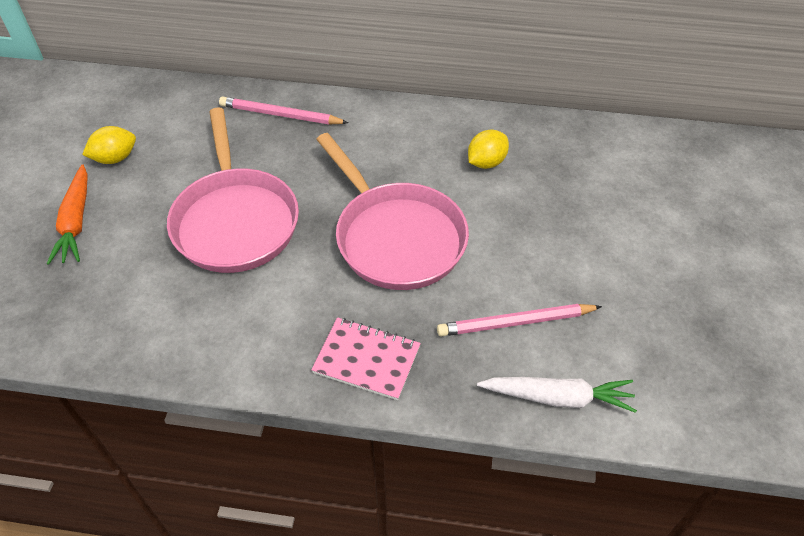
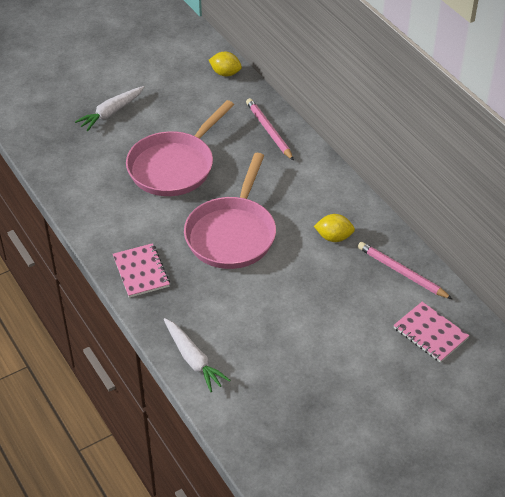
camera: 50 degrees right, 5 degrees down
orange carrot [47,164,88,265] -> white carrot [75,86,144,131]
yellow lemon [82,126,136,164] -> yellow lemon moved to [209,52,242,76]
pink pencil [437,304,602,336] -> pink pencil moved to [358,242,452,299]
none -> pink notebook [393,302,470,363]

